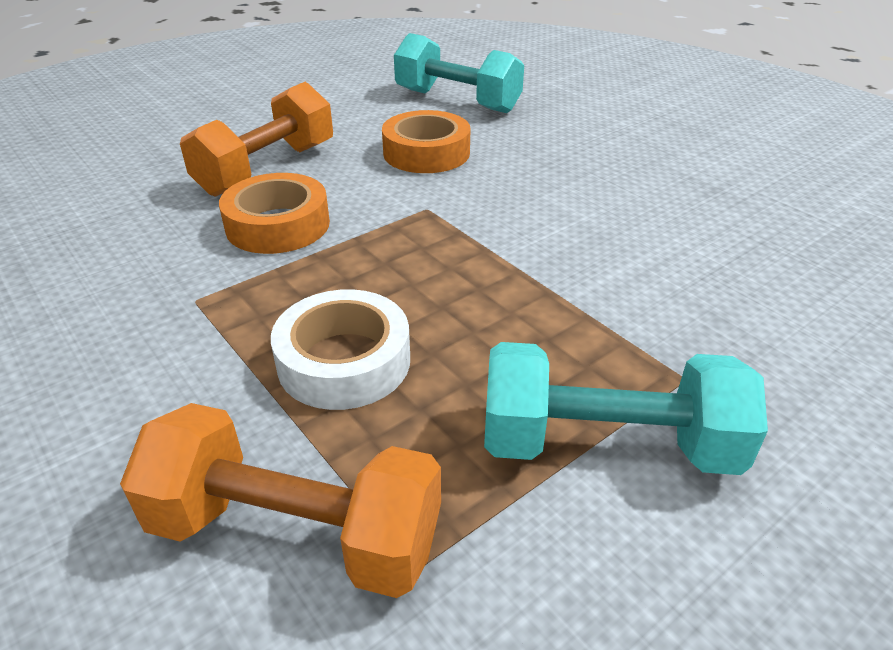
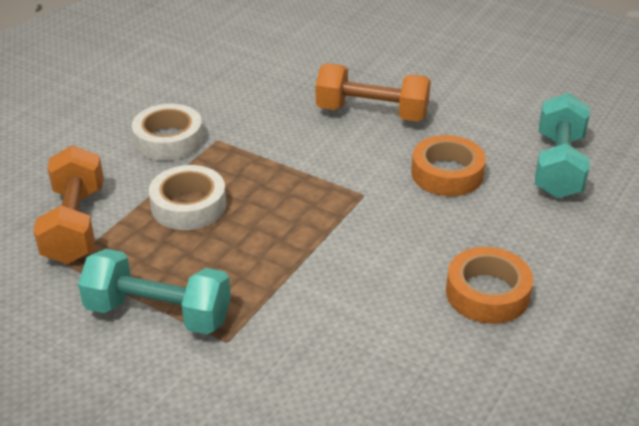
camera: 70 degrees right, 0 degrees up
orange tape [219,173,330,254] -> orange tape moved to [446,247,533,324]
turquoise dumbbell [484,342,768,475] -> turquoise dumbbell turned 60 degrees counterclockwise [78,249,231,335]
none -> white tape [132,104,203,161]

